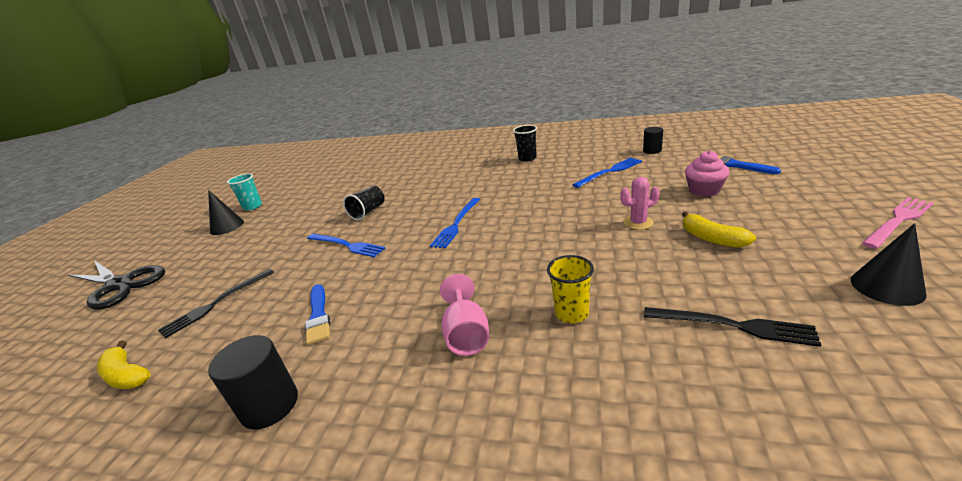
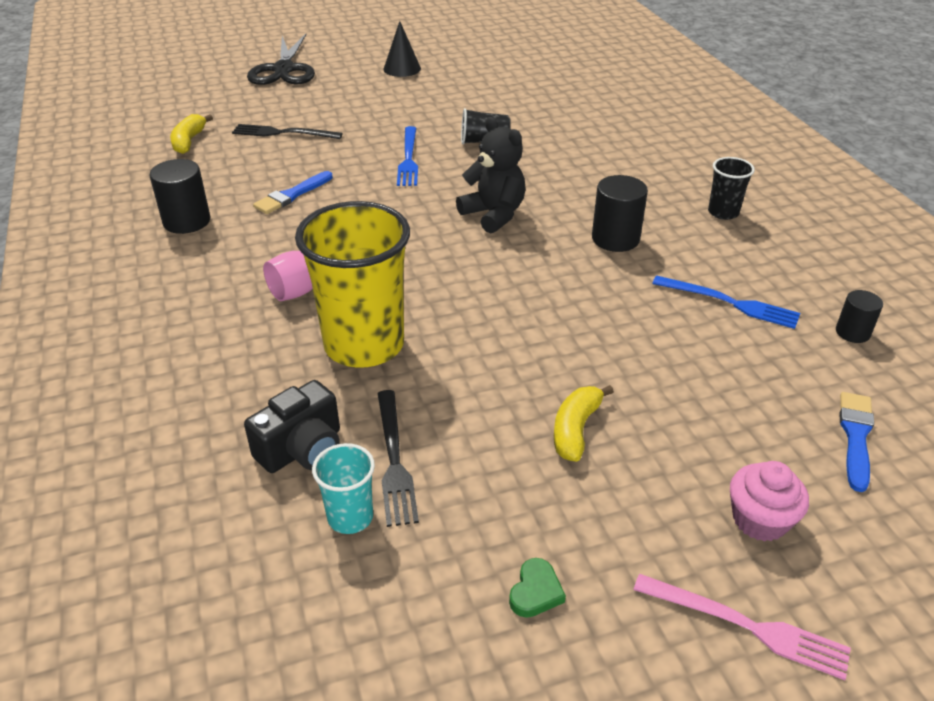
camera: 55 degrees right, 10 degrees up
turquoise cup [227,173,262,210] -> turquoise cup moved to [312,443,375,534]
blue fork [430,198,480,248] -> black teddy bear [456,117,525,233]
yellow cup [547,255,594,323] -> yellow cup [295,201,410,368], size x2.15
pink cactus [620,177,660,230] -> none
pink cupcake [685,151,729,197] -> pink cupcake moved to [730,461,809,542]
black cone [851,223,927,306] -> green heart [509,558,566,618]
none -> black camera [244,380,340,473]
none -> black cylinder [592,175,648,252]

